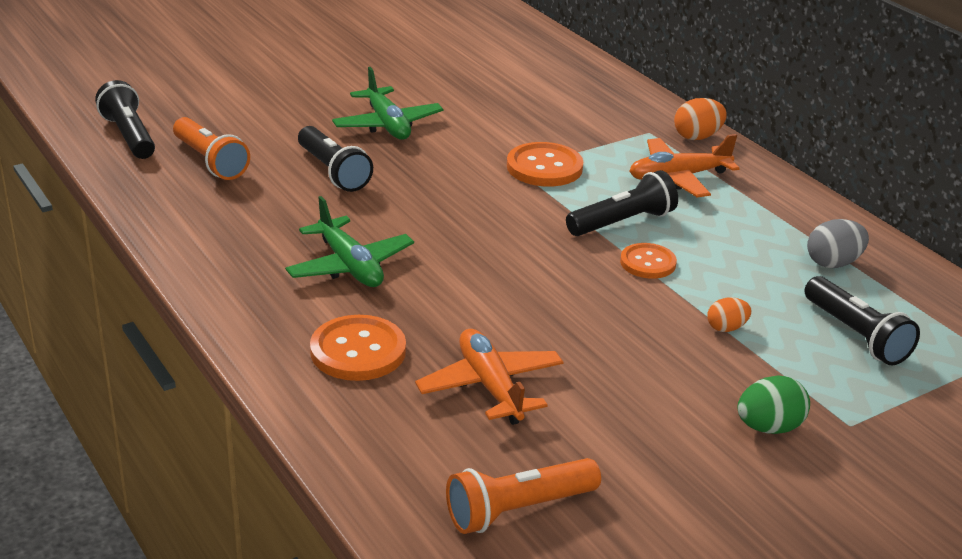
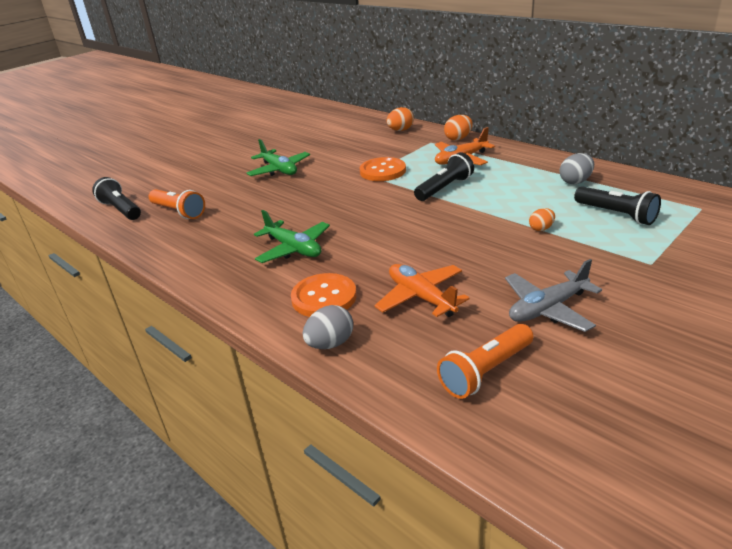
camera: 10 degrees left, 0 degrees up
black flashlight [298,126,373,192] -> none
orange button [620,243,677,279] -> none
green egg [737,375,810,434] -> none
none -> grey egg [303,305,353,349]
none -> orange egg [387,107,414,131]
none -> grey plane [505,259,602,332]

